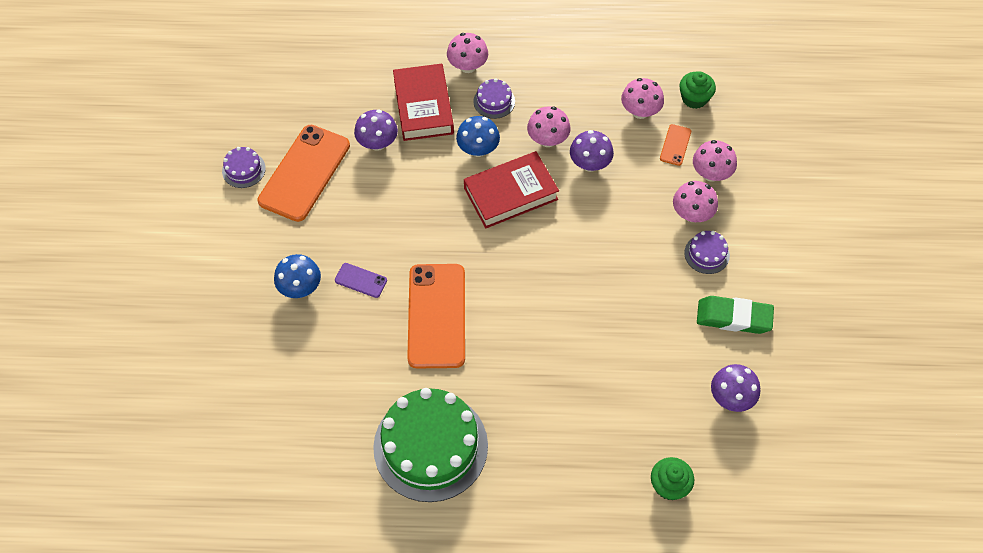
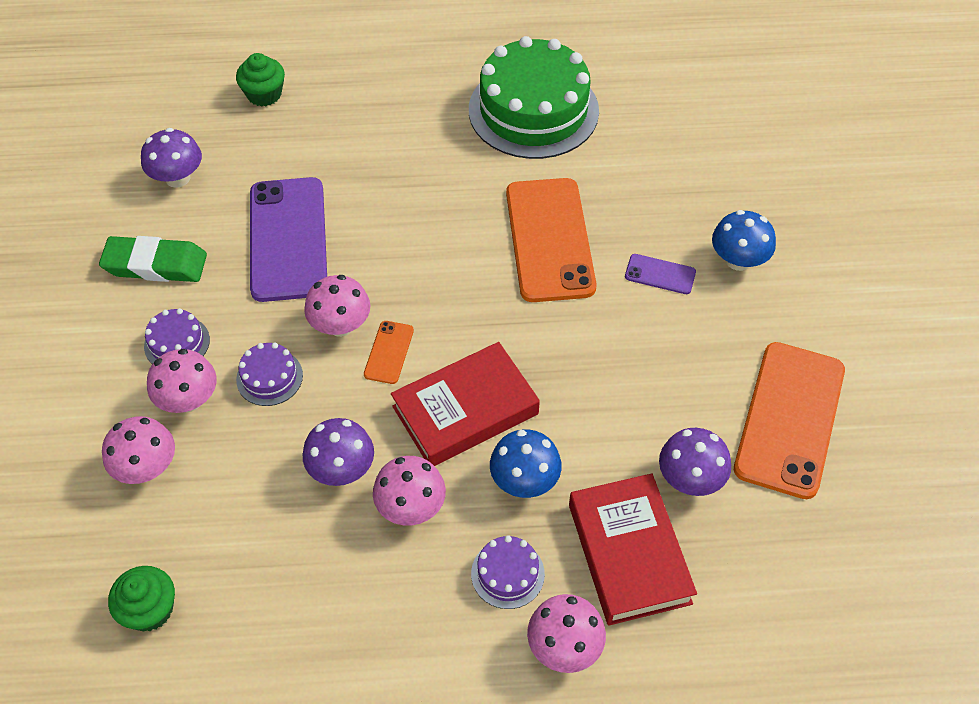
camera: 175 degrees right, 5 degrees down
purple cake [222,147,266,188] -> purple cake moved to [236,343,303,406]
pink mushroom [621,78,664,119] -> pink mushroom moved to [304,275,370,337]
orange phone [660,124,691,166] -> orange phone moved to [364,321,414,384]
none -> purple phone [250,177,327,302]

